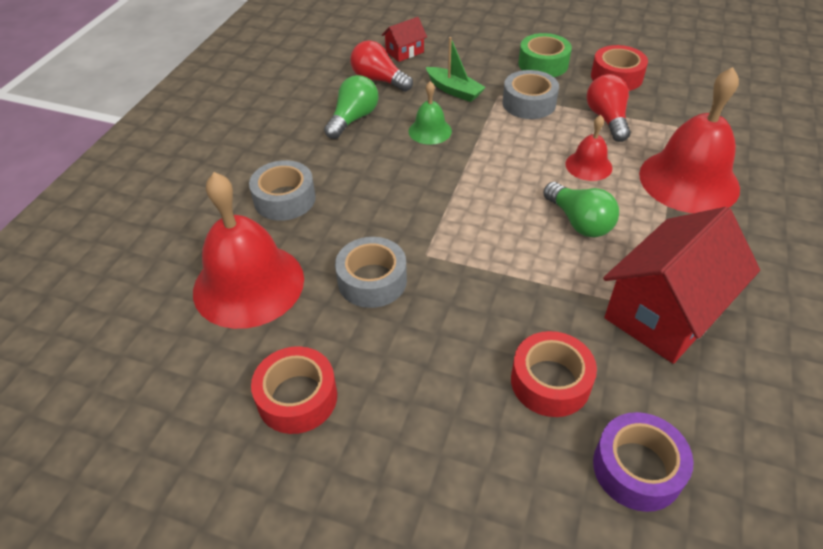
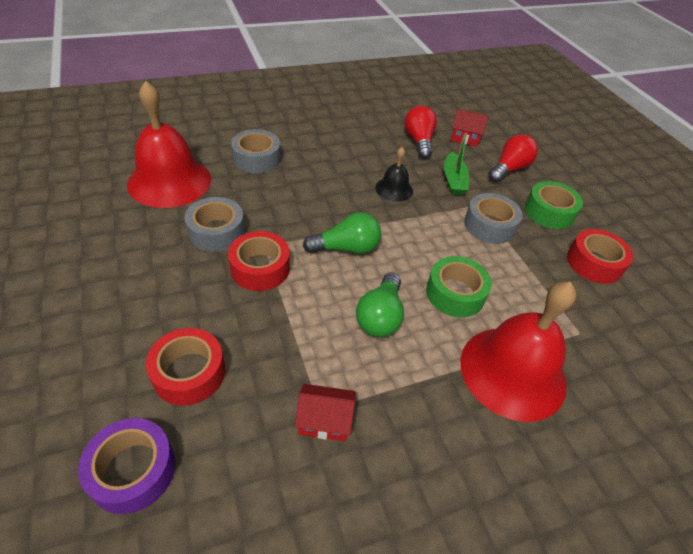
camera: 45 degrees right, 0 degrees up
red tape [251,346,337,434] -> red tape moved to [228,231,290,291]
green light bulb [324,75,379,139] -> green light bulb moved to [303,212,381,254]
green bell [408,81,452,145] -> black bell [375,147,413,202]
red bell [565,115,612,181] -> green tape [426,256,492,317]
red light bulb [586,74,631,142] -> red light bulb moved to [489,134,538,182]
red house [603,207,760,364] -> red house [295,384,355,441], size x0.46

